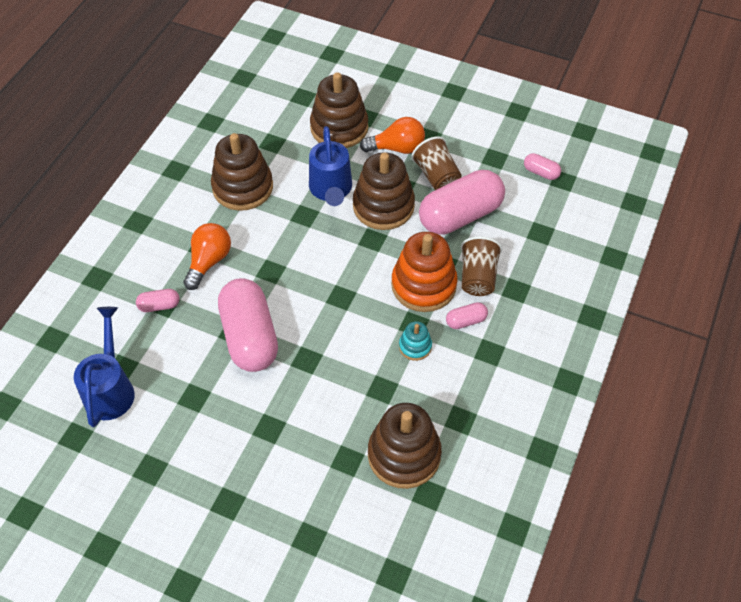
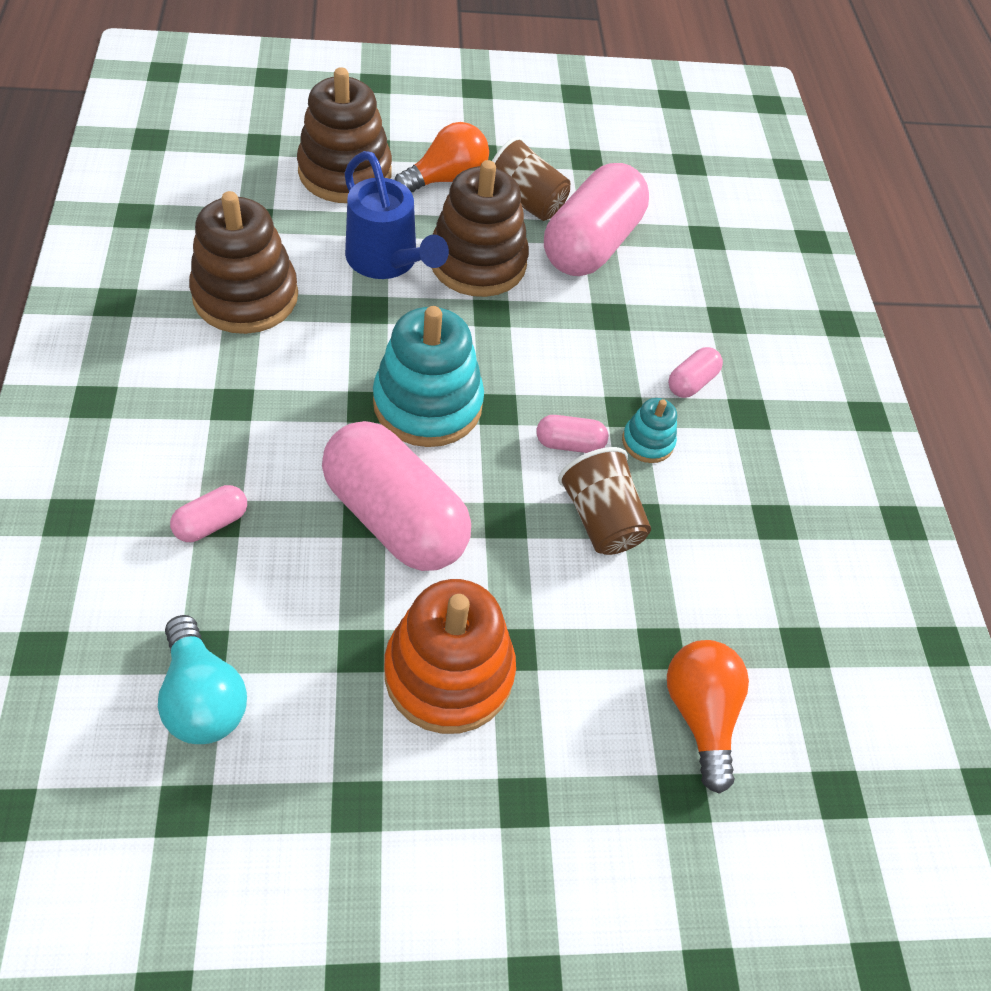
camera: 35 degrees left, 0 degrees up
blue watering can [74,307,135,427] -> turquoise light bulb [158,615,247,744]
orange light bulb [183,223,231,290] -> orange light bulb moved to [667,640,749,794]
brown stacking toy [368,403,442,489] -> none
orange stacking toy [391,232,458,312] -> orange stacking toy moved to [384,579,516,734]
brown cup [461,236,502,296] -> brown cup moved to [558,447,651,555]
pink capsule [524,153,561,180] -> pink capsule moved to [536,415,608,453]
none -> turquoise stacking toy [373,306,484,447]

